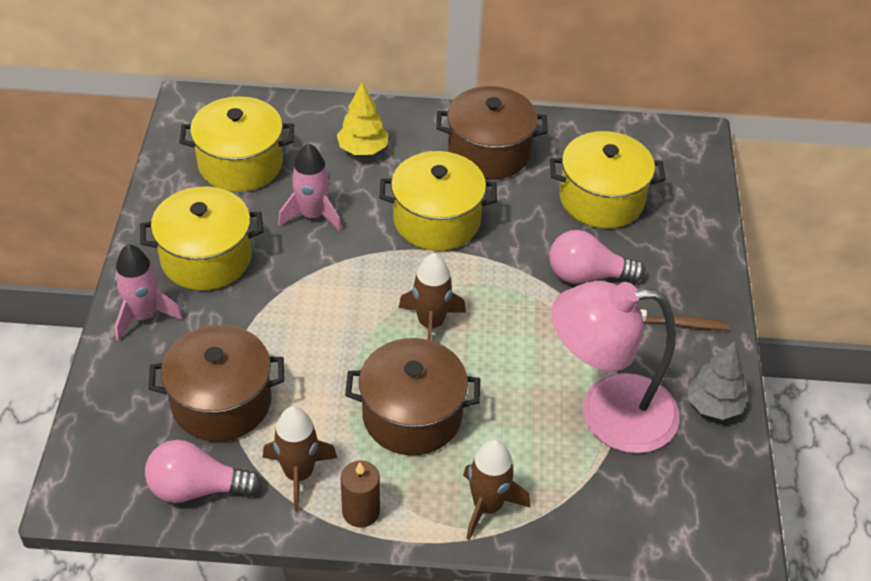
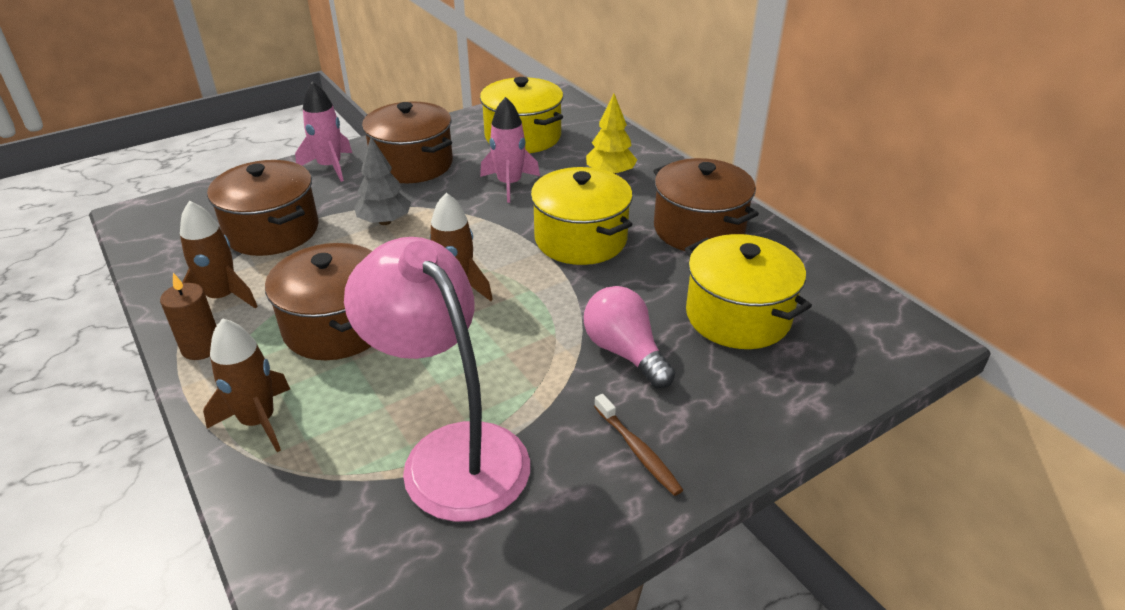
camera: 55 degrees right, 10 degrees down
yellow pot [140,187,263,290] -> brown pot [362,101,453,183]
pink light bulb [145,440,262,503] -> none
grey tree [687,341,748,420] -> grey tree moved to [354,137,411,225]

